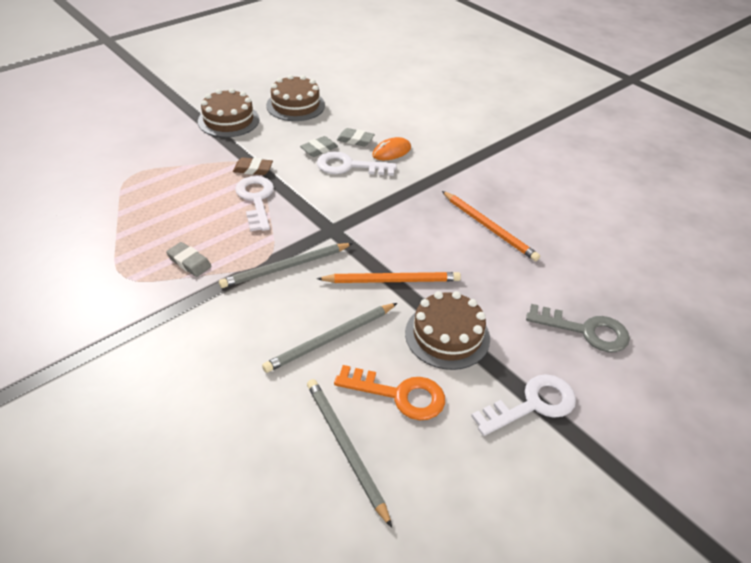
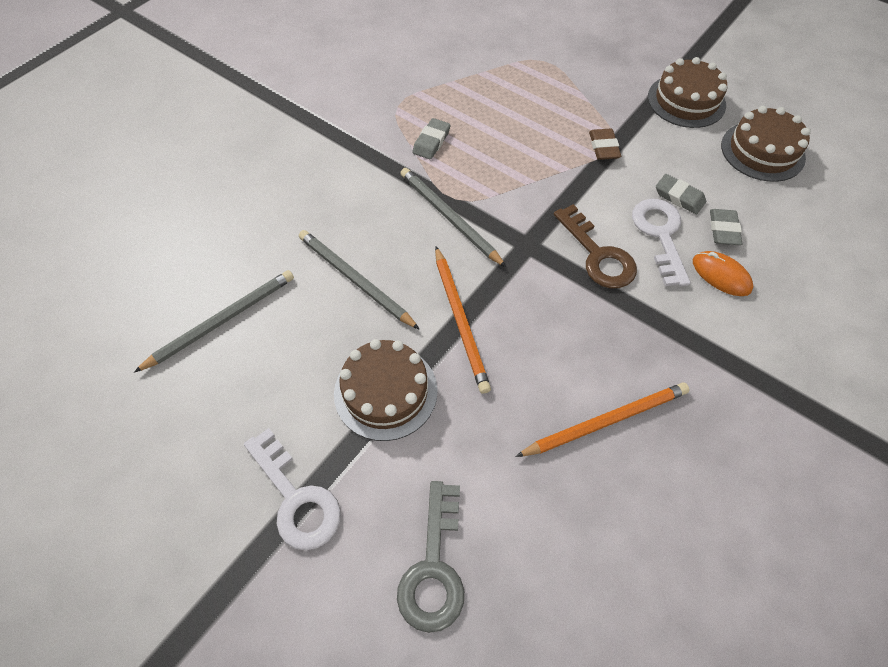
camera: 80 degrees right, 15 degrees up
white key [235,176,274,231] -> none
orange key [334,365,445,420] -> none
orange pencil [442,191,540,261] -> orange pencil turned 150 degrees counterclockwise [515,382,689,457]
none -> brown key [554,204,637,289]

